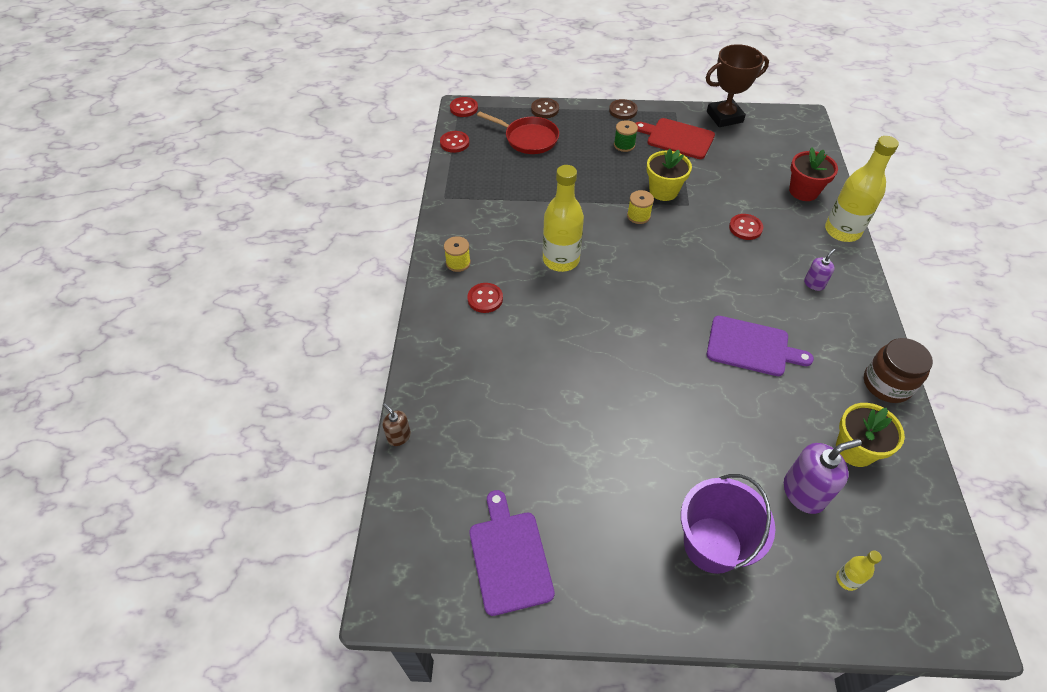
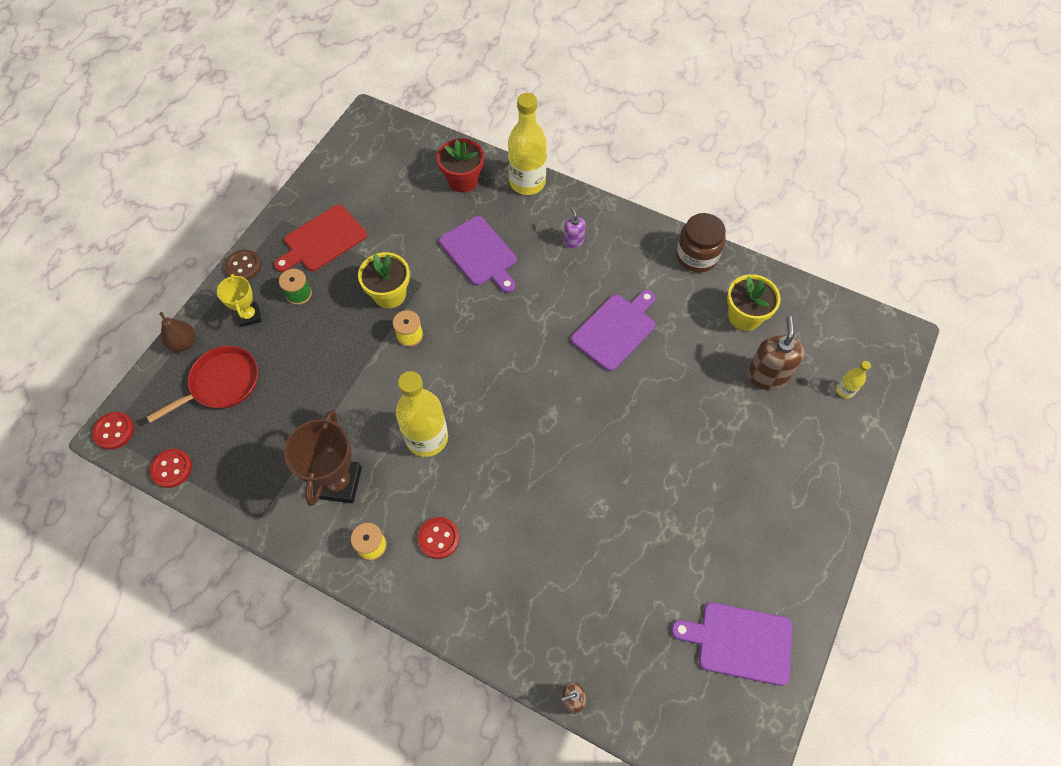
camera: 65 degrees left, 10 degrees up
brown button [531,98,559,118] -> brown pear [159,312,195,352]
purple bucket [681,474,775,574] -> none
brown trophy [706,44,769,127] -> brown trophy moved to [284,410,362,506]
red button [729,214,763,240] -> purple cutting board [439,216,517,293]
purple soap dispenser [784,439,862,514] -> brown soap dispenser [747,316,804,390]
none -> yellow trophy [217,274,262,327]

